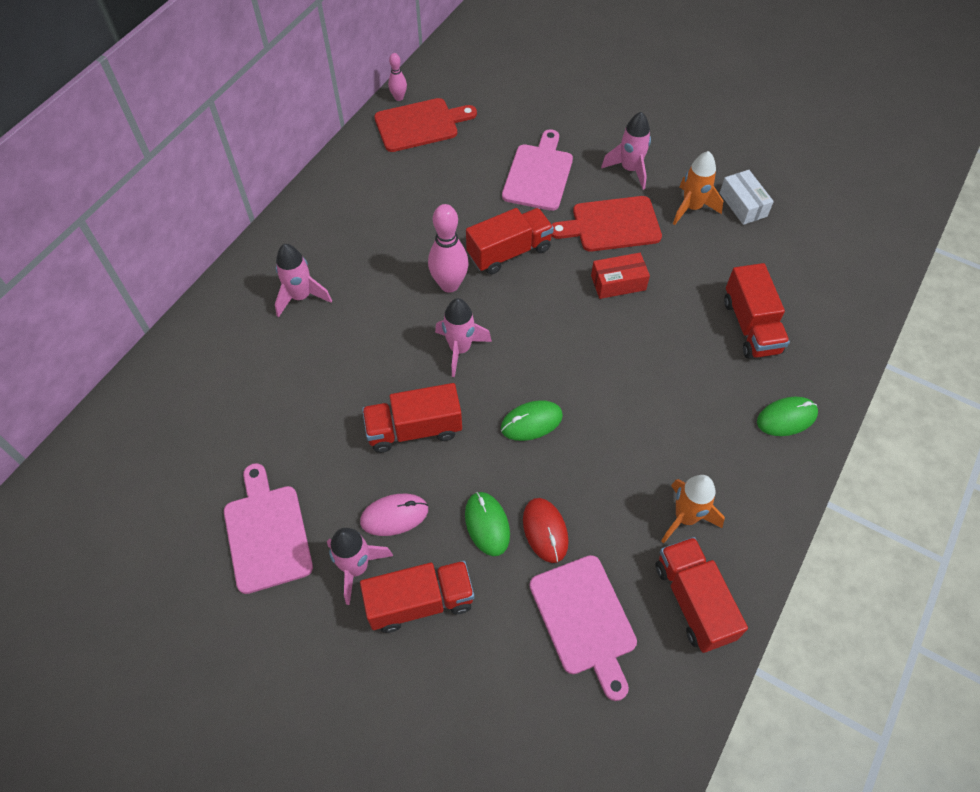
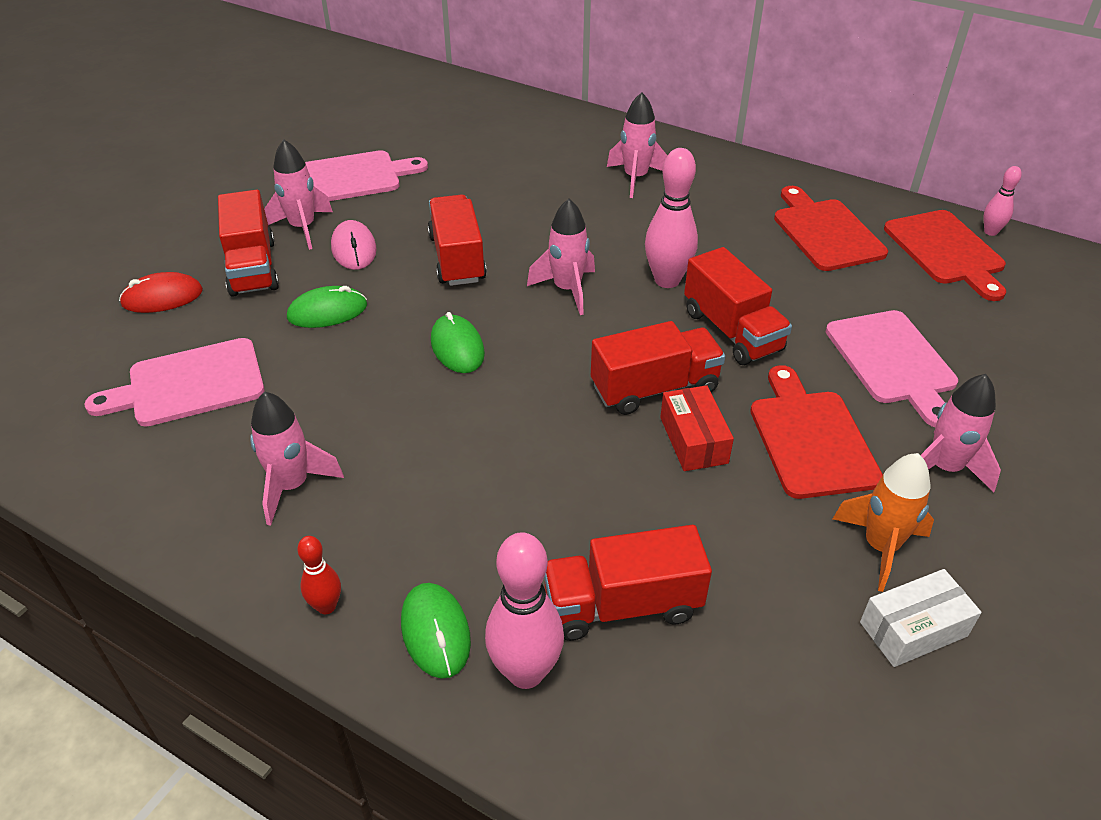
camera: 90 degrees right, 15 degrees down
pink cutting board [502,129,573,211] -> pink cutting board turned 60 degrees clockwise [826,310,958,427]
red mouse [523,498,569,563] -> red mouse moved to [119,272,203,313]
red truck [655,537,748,653] -> red truck moved to [591,321,725,415]
orange rocket [661,475,725,543] -> pink rocket [250,392,344,526]
none -> red bowling pin [297,536,341,614]
none -> pink bowling pin [485,532,564,689]
none -> red cutting board [774,186,888,271]

